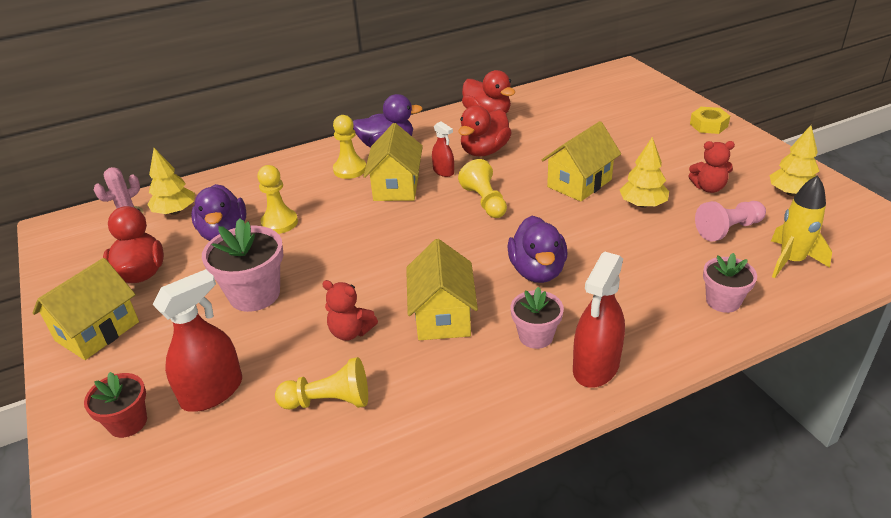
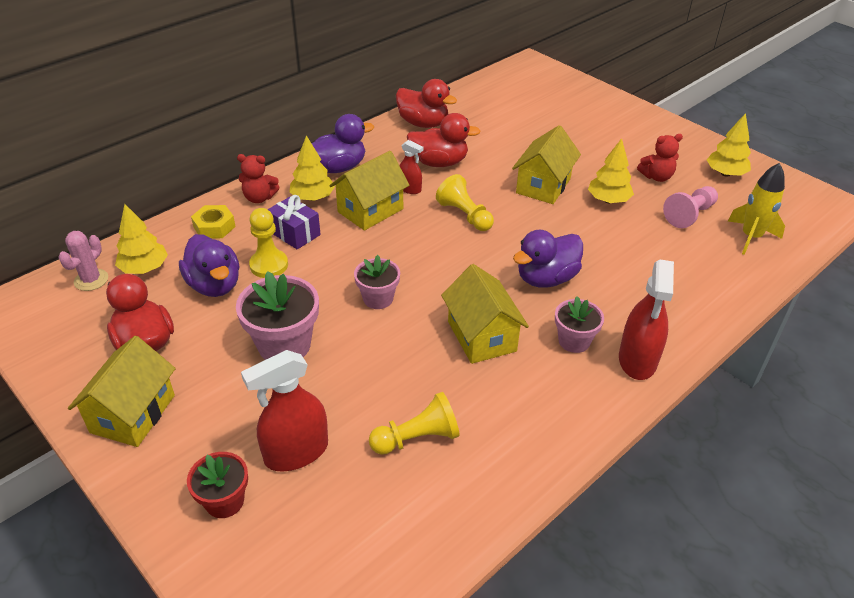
camera: 20 degrees left, 5 degrees up
red spray bottle [152,269,242,412] -> red spray bottle turned 150 degrees counterclockwise [241,350,328,471]
red teddy bear [322,280,378,341] -> red teddy bear moved to [237,154,279,203]
yellow pawn [333,115,366,179] -> yellow tree [290,135,335,201]
yellow house [363,123,423,201] -> yellow house turned 60 degrees clockwise [329,151,410,231]
red duck [458,106,512,156] -> red duck turned 105 degrees counterclockwise [407,113,481,167]
purple duck [507,216,567,283] -> purple duck turned 75 degrees clockwise [513,230,583,288]
yellow nut [690,107,730,134] -> yellow nut moved to [191,205,236,239]
pink flower pot [703,253,757,313] -> pink flower pot moved to [354,255,400,309]
none -> purple gift [267,195,321,249]

